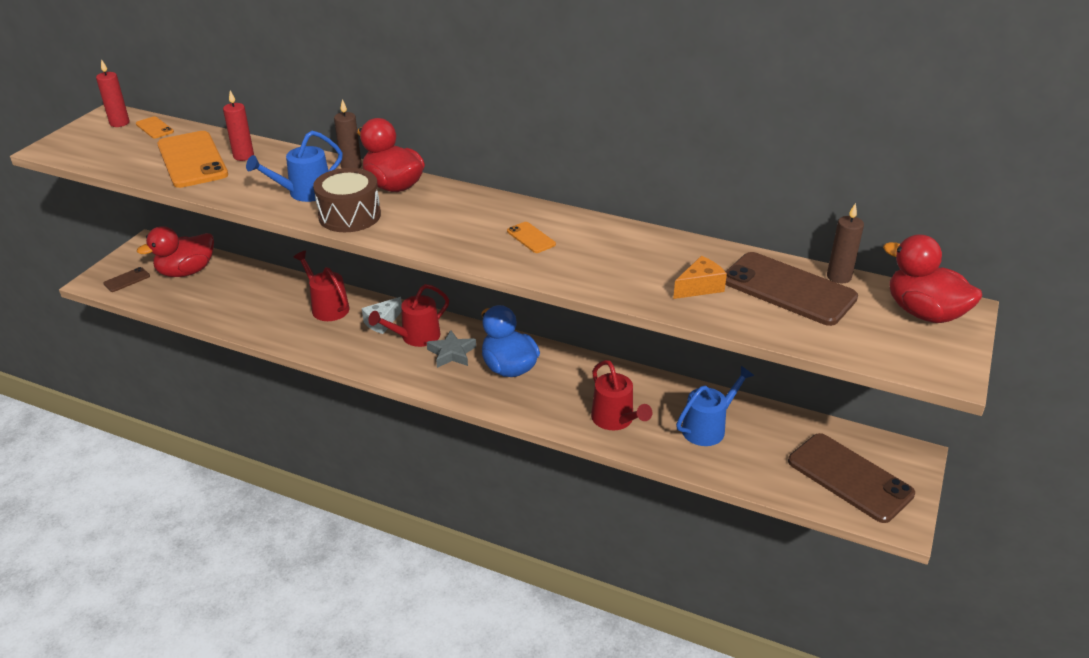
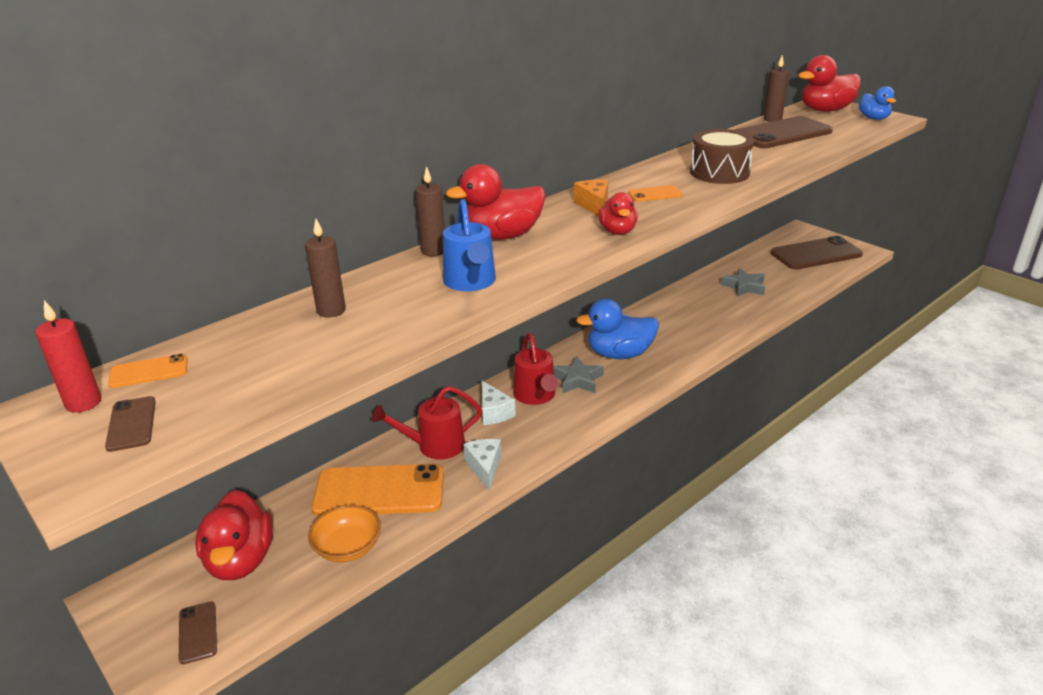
camera: 65 degrees left, 5 degrees down
orange phone [157,131,228,188] -> orange phone moved to [311,464,444,516]
red candle [223,90,254,161] -> brown candle [305,219,346,318]
brown drum [313,168,381,232] -> brown drum moved to [690,129,755,184]
red watering can [591,360,652,430] -> none
orange cheese [673,256,727,299] -> orange cheese moved to [574,179,609,216]
blue watering can [676,366,754,446] -> grey star [721,268,765,297]
none -> brown phone [105,396,156,452]
none -> orange bowl [308,505,381,562]
none -> white cheese [463,439,501,491]
none -> red duck [598,192,638,235]
none -> blue duck [859,86,896,120]

